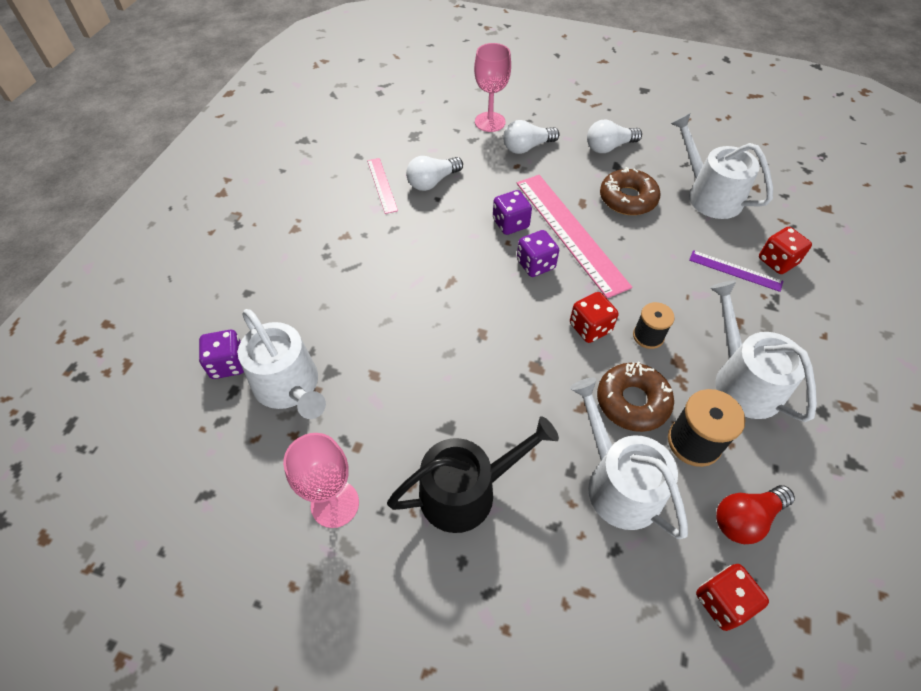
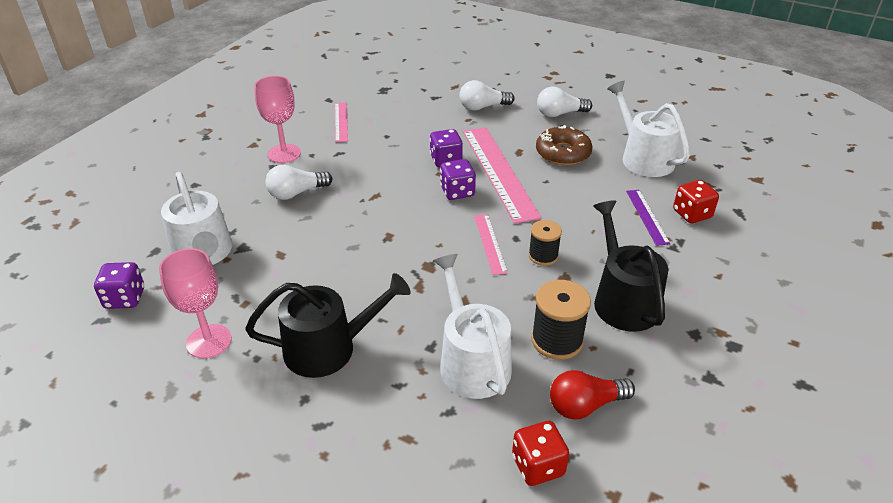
camera: 10 degrees right, 15 degrees down
purple dice [199,330,244,379] -> purple dice moved to [94,262,144,309]
white light bulb [406,156,463,191] -> white light bulb moved to [265,165,332,200]
pink goblet [474,43,511,132] -> pink goblet moved to [254,76,301,163]
red dice [570,292,618,343] -> pink ruler [474,214,508,275]
brown donut [597,362,674,432] -> none
purple ruler [689,250,783,292] -> purple ruler turned 45 degrees clockwise [626,190,670,246]
white watering can [710,280,817,422] -> black watering can [593,200,668,332]

